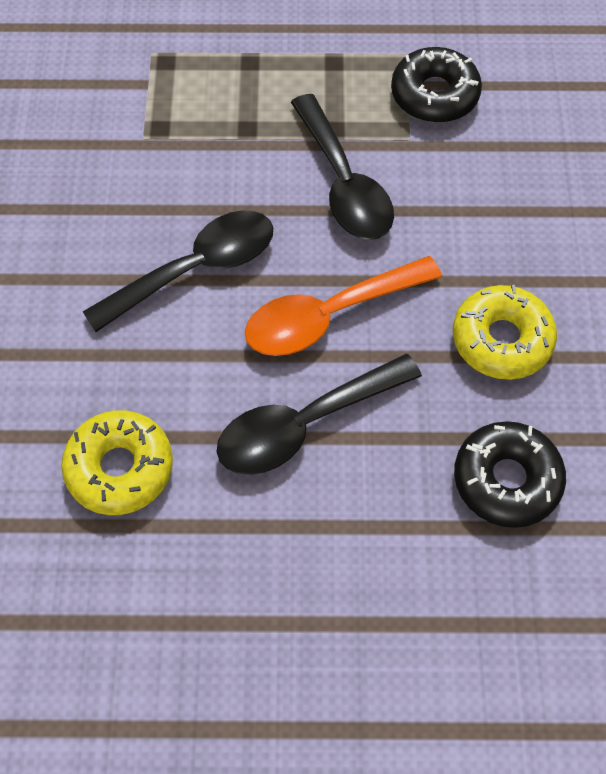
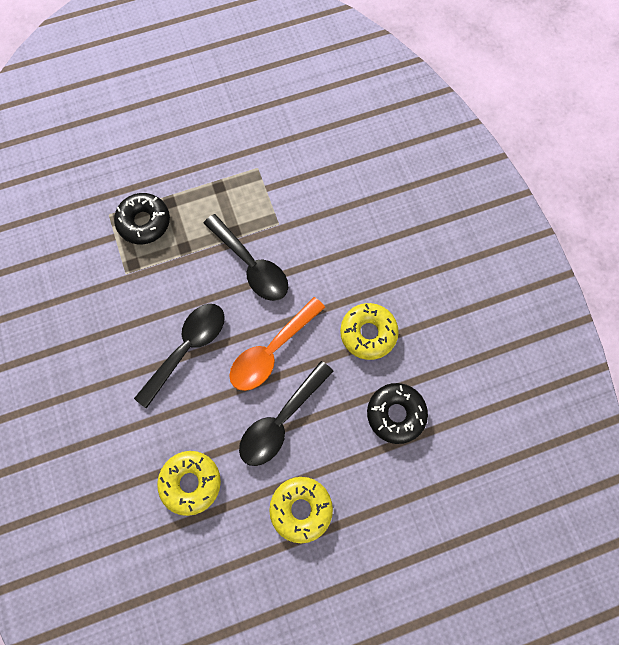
camera: 20 degrees left, 10 degrees up
black donut [391,47,482,123] -> black donut moved to [114,193,170,244]
none -> yellow donut [269,477,333,543]

